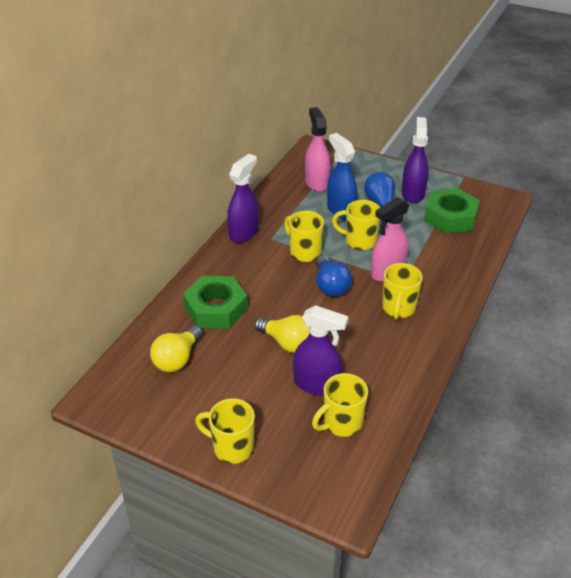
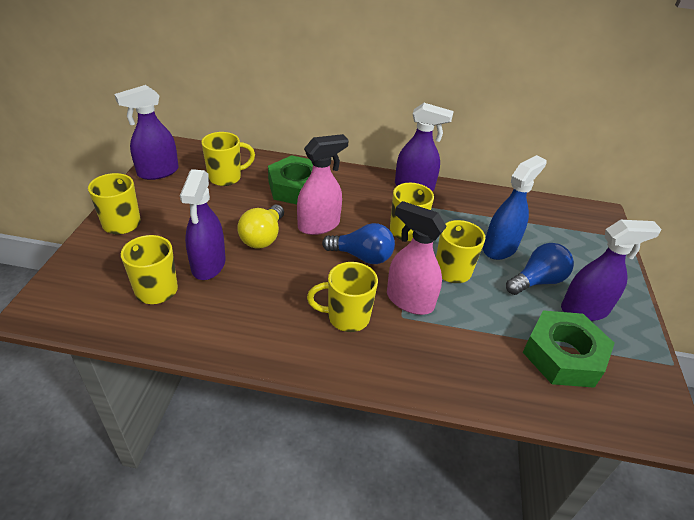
camera: 70 degrees right, 0 degrees up
yellow light bulb [150,326,203,372] -> yellow mug [201,132,255,186]
pink spray bottle [305,107,331,192] -> pink spray bottle moved to [297,134,349,235]
blue light bulb [316,255,352,297] -> blue light bulb turned 135 degrees counterclockwise [322,223,395,264]
none -> purple spray bottle [114,85,179,180]

